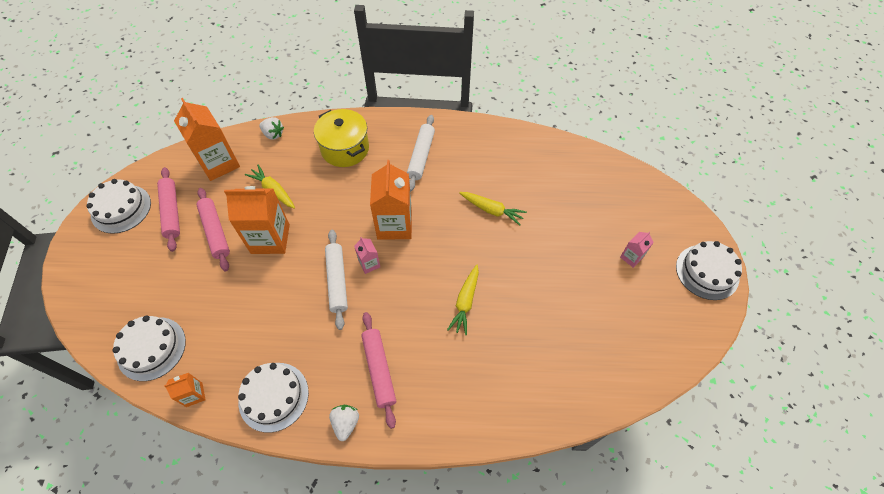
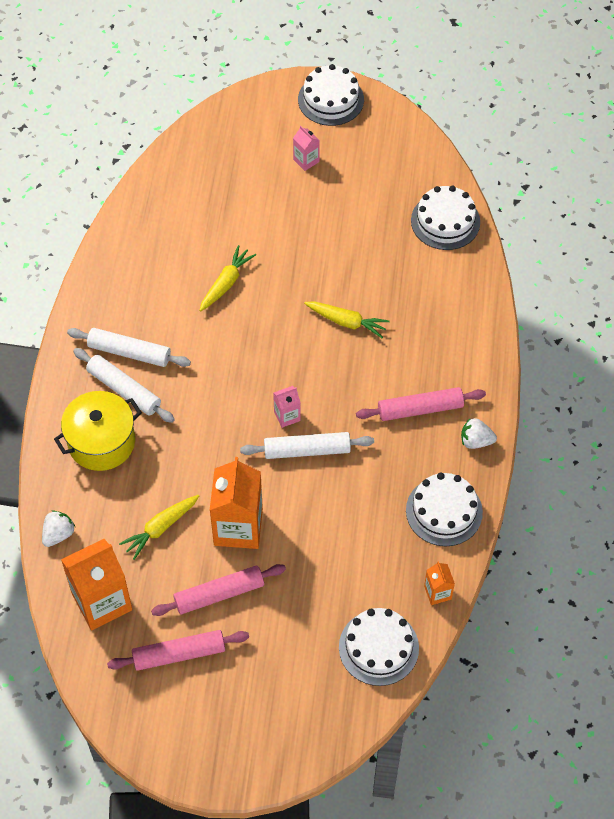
camera: 85 degrees left, 0 degrees up
white cake [86,179,151,234] -> white cake moved to [411,185,480,250]
orange carton [370,160,412,240] -> none
none -> white rolling pin [73,348,175,423]

